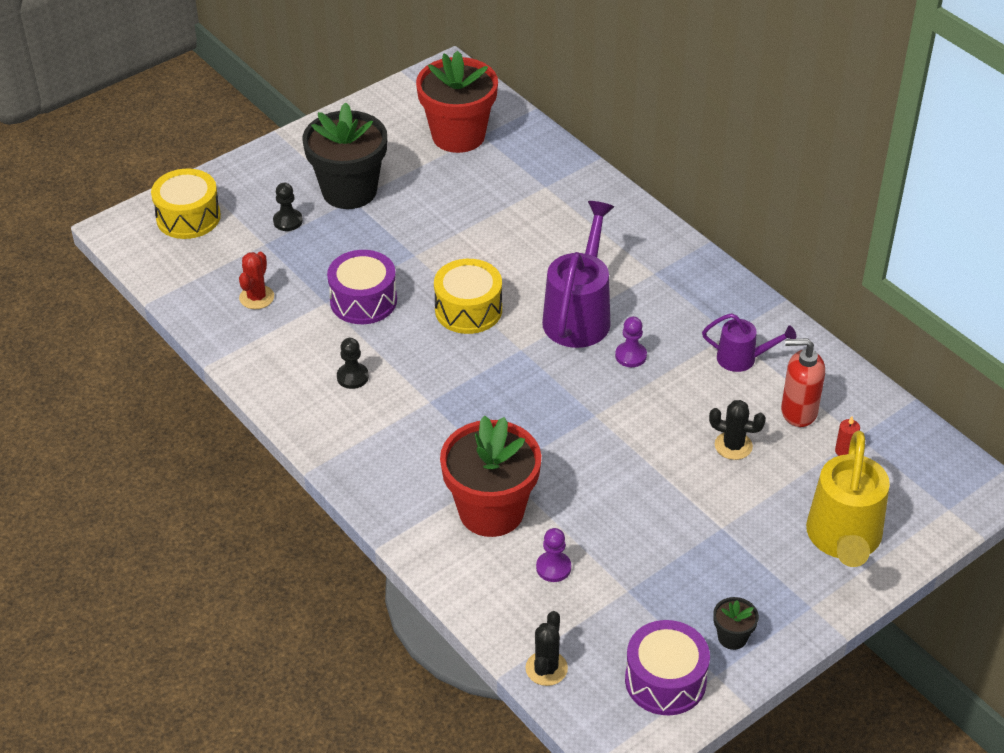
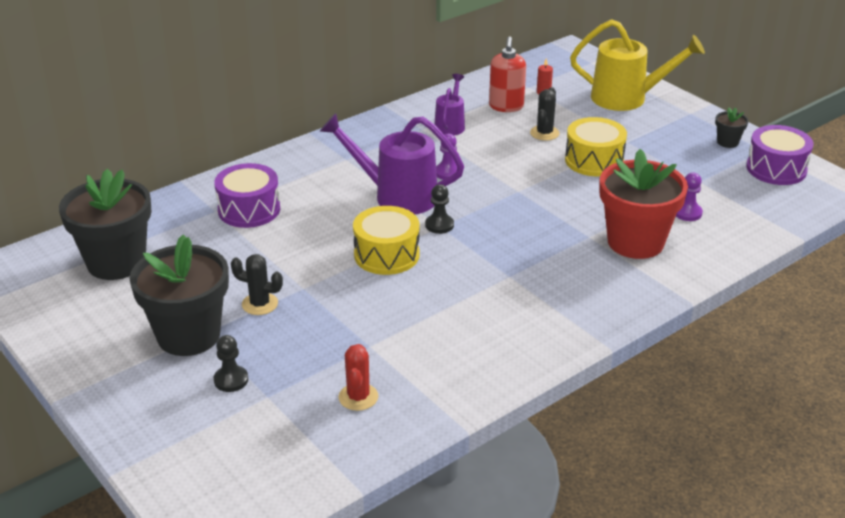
camera: 90 degrees left, 10 degrees down
yellow drum [151,169,221,239] -> yellow drum moved to [565,117,627,176]
red cactus [239,252,274,309] -> red cactus turned 75 degrees clockwise [339,344,378,411]
purple drum [327,250,397,324] -> purple drum moved to [214,163,280,228]
black pawn [337,338,369,389] -> black pawn moved to [425,184,454,234]
red flower pot [416,51,498,153] -> black flower pot [59,169,152,280]
black cactus [525,611,568,686] -> black cactus moved to [231,254,283,315]

